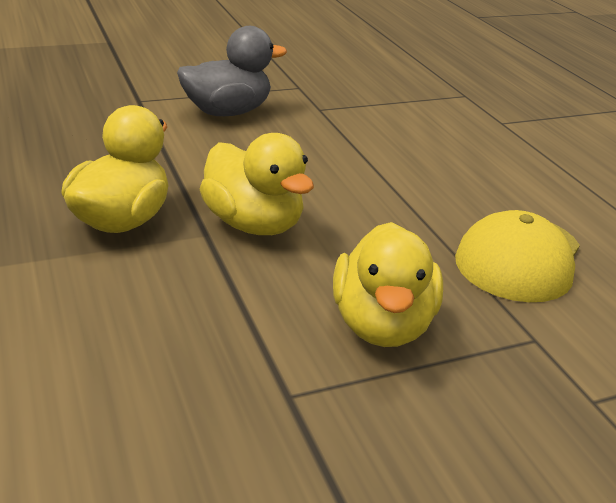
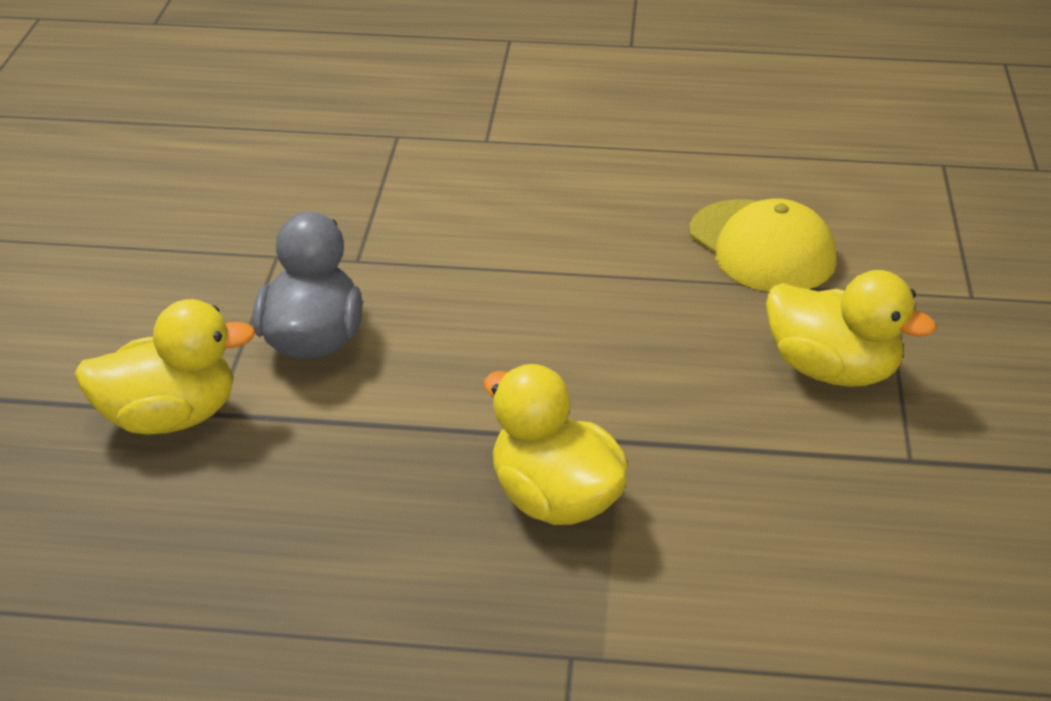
camera: 60 degrees left, 5 degrees up
yellow duck [199,133,314,235] -> yellow duck moved to [74,299,256,435]

